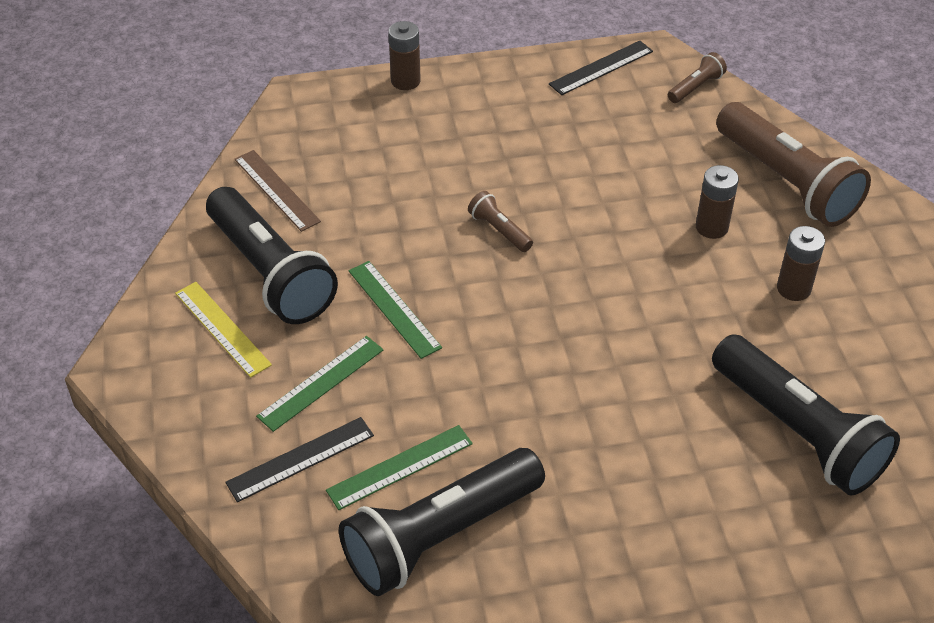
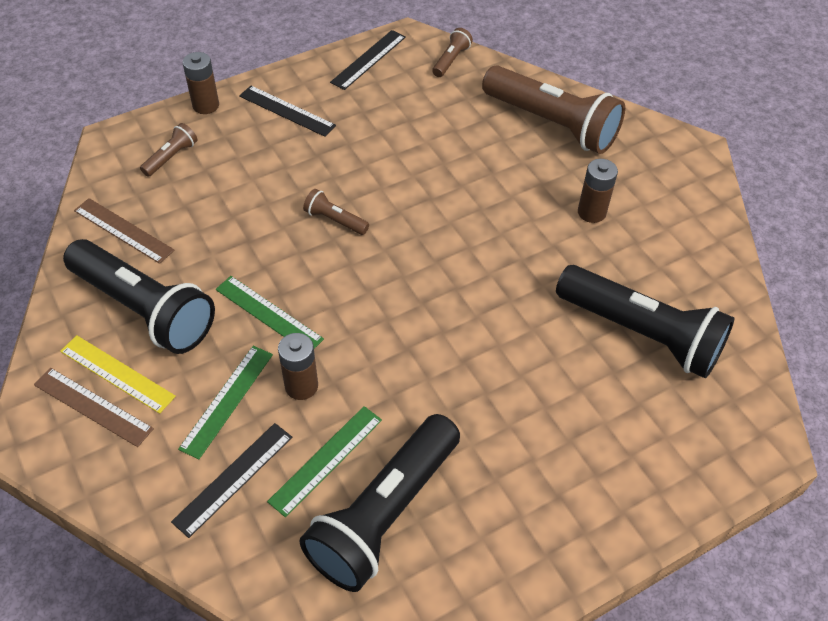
camera: 20 degrees left, 5 degrees up
brown battery [696,165,739,239] -> brown battery moved to [278,333,318,400]
none -> brown ruler [34,368,154,447]
none -> brown flashlight [140,123,197,177]
none -> black ruler [239,86,336,137]

